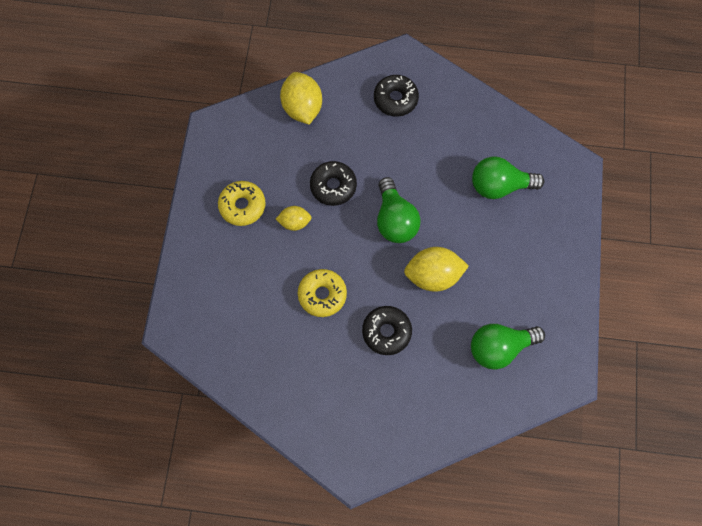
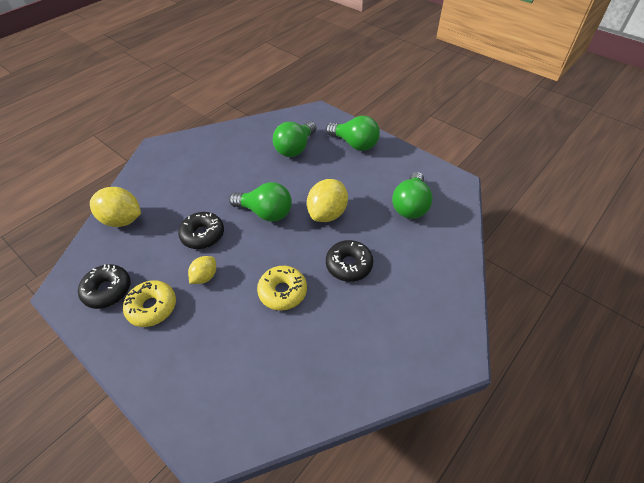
camera: 55 degrees left, 20 degrees down
black donut [374,75,419,117] -> black donut moved to [78,264,131,309]
none -> green light bulb [326,116,380,151]

